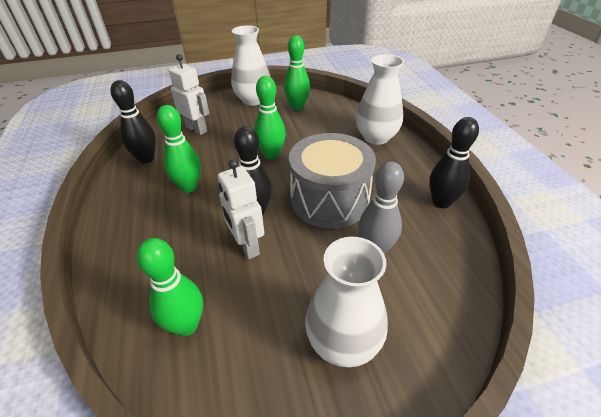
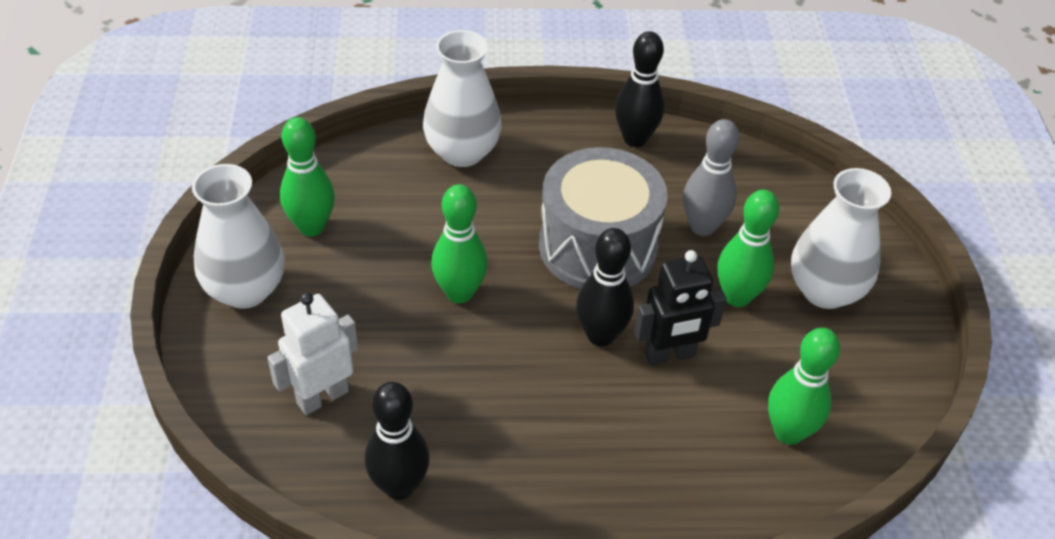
camera: 80 degrees left, 5 degrees up
green bowling pin [157,105,201,193] -> green bowling pin moved to [718,190,779,307]
white robot [218,159,264,259] -> black robot [634,250,727,366]

